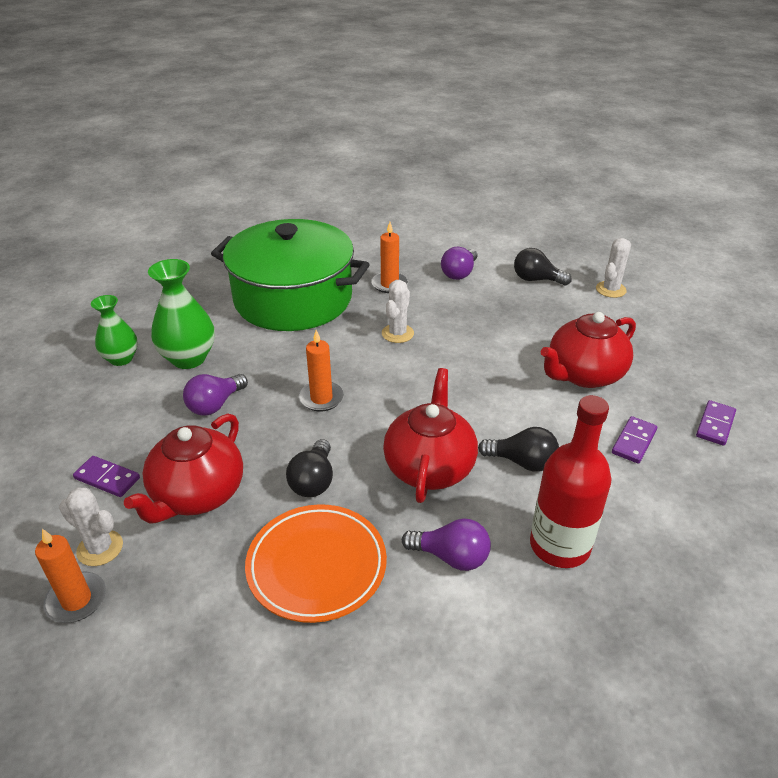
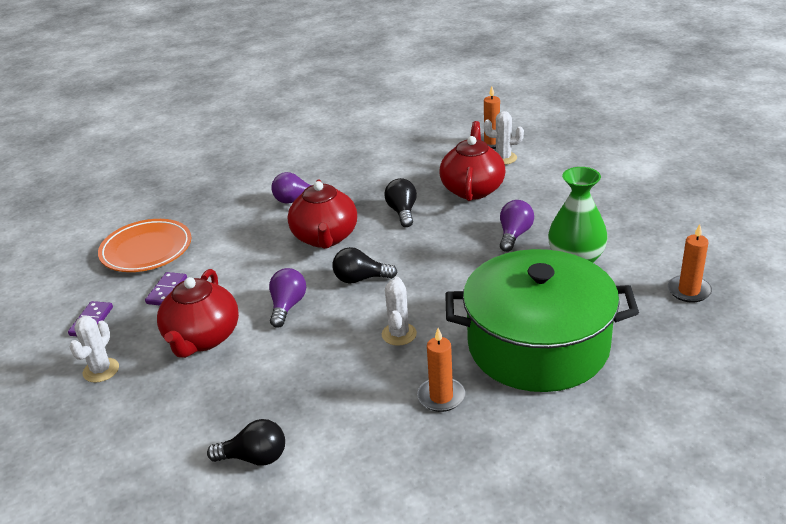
camera: 165 degrees right, 5 degrees down
purple domino [73,456,140,497] -> none
green vase [91,295,138,366] -> none
orange plate [245,504,387,623] -> orange plate moved to [98,219,191,272]
orange candle [299,330,344,412] -> orange candle moved to [668,224,712,303]
purple light bulb [441,247,477,280] -> purple light bulb moved to [269,268,306,328]
black light bulb [478,427,559,472] -> black light bulb moved to [332,247,398,284]
red bottle [530,395,612,568] -> none
red teapot [541,312,636,388] -> red teapot turned 150 degrees clockwise [157,269,239,358]
white cactus [596,238,631,298] -> white cactus moved to [70,316,119,383]

